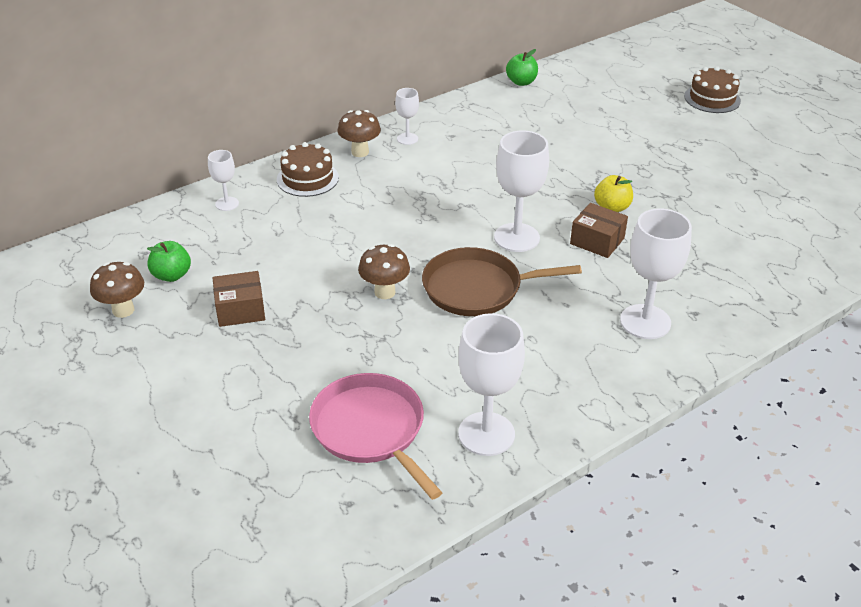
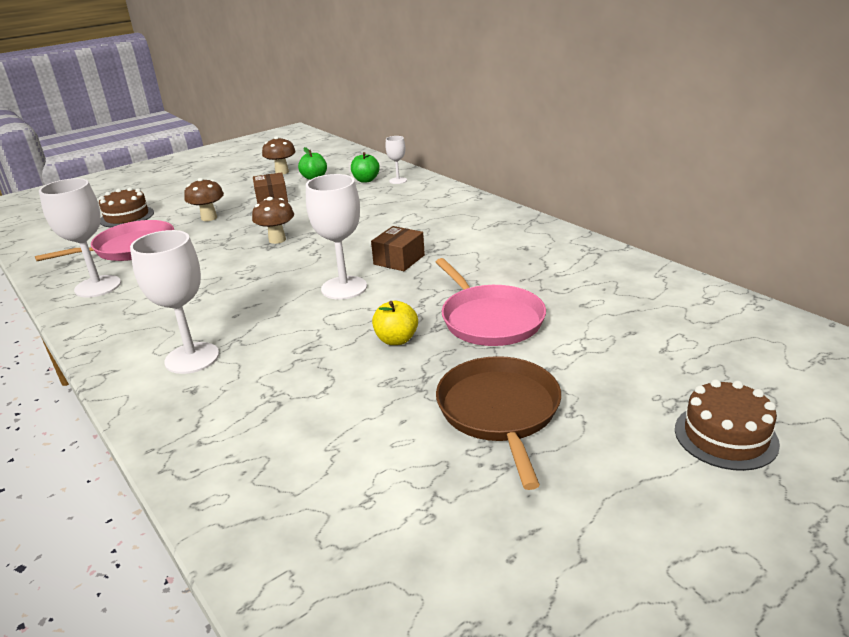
camera: 90 degrees right, 10 degrees down
brown cake [277,142,339,197] -> brown cake moved to [99,187,154,227]
brown mushroom [338,110,381,157] -> brown mushroom moved to [184,178,224,221]
white goblet [395,88,419,145] -> none
brown pan [422,247,582,316] -> brown pan moved to [436,356,561,490]
green apple [506,49,538,86] -> green apple moved to [351,152,380,183]
brown box [570,203,628,258] -> brown box moved to [371,226,425,271]
none -> pink pan [436,258,546,346]

